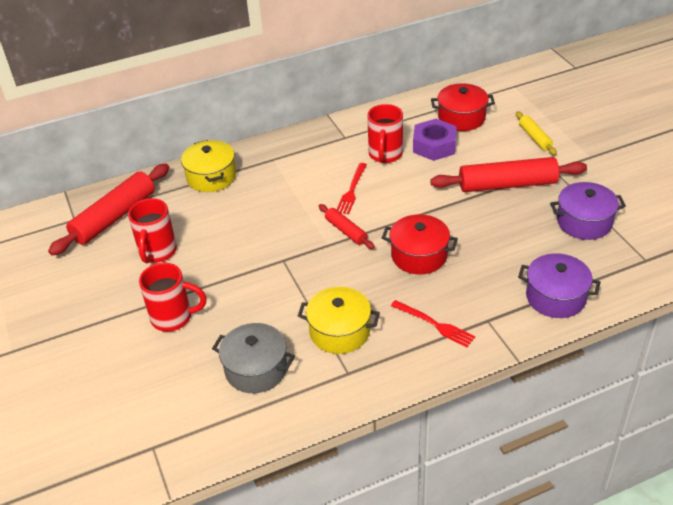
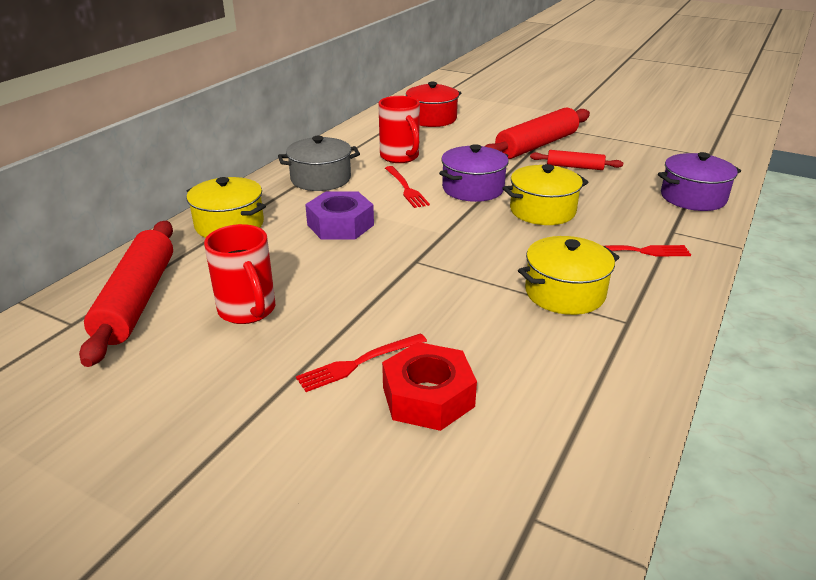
camera: 40 degrees left, 10 degrees down
red mug [139,263,207,332] -> red fork [296,333,427,392]
grey pot [212,323,295,393] -> grey pot moved to [278,136,360,191]
red rolling pin [319,204,375,249] -> red rolling pin moved to [530,150,623,170]
red pot [382,214,458,275] -> yellow pot [502,164,589,225]
purple nut [413,119,457,161] -> purple nut moved to [305,191,374,240]
yellow rolling pin [516,111,557,155] -> none
purple pot [550,182,626,240] -> purple pot moved to [439,144,509,202]
none -> red nut [382,342,477,431]

